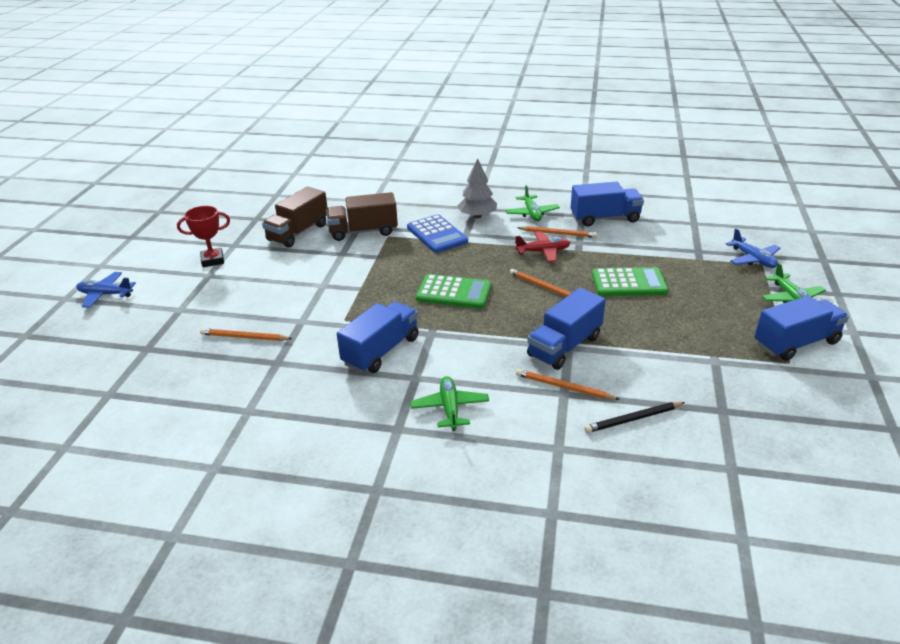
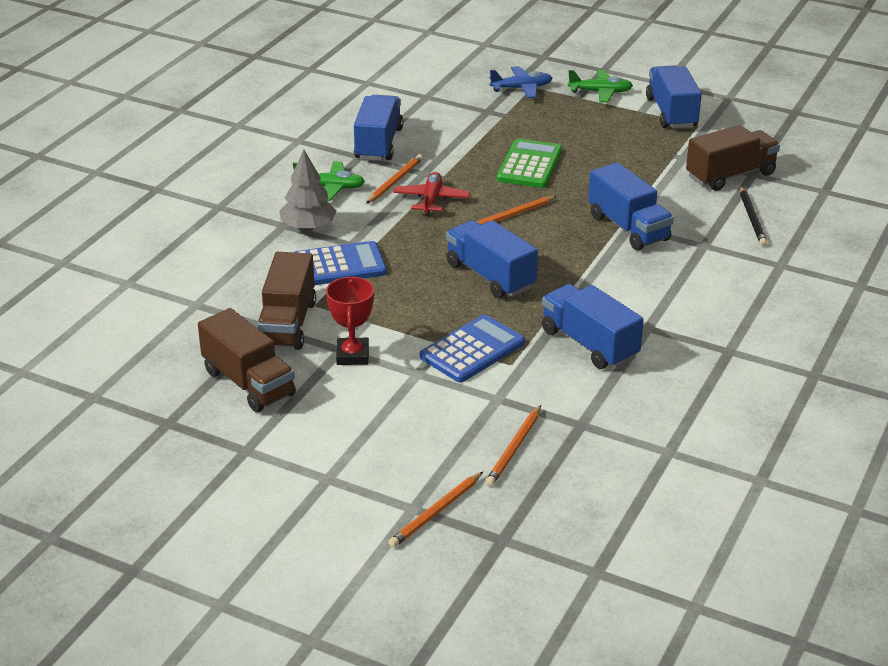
camera: 75 degrees left, 0 degrees up
blue plane [76,272,136,308] -> none
red trophy [177,206,230,267] -> red trophy moved to [326,277,374,365]
green plane [410,376,489,431] -> none
green calculator [416,274,491,309] -> blue truck [446,220,538,298]
orange pencil [516,369,620,400] -> orange pencil moved to [388,472,483,548]
none -> blue calculator [420,314,525,382]
none -> brown truck [686,125,780,191]

